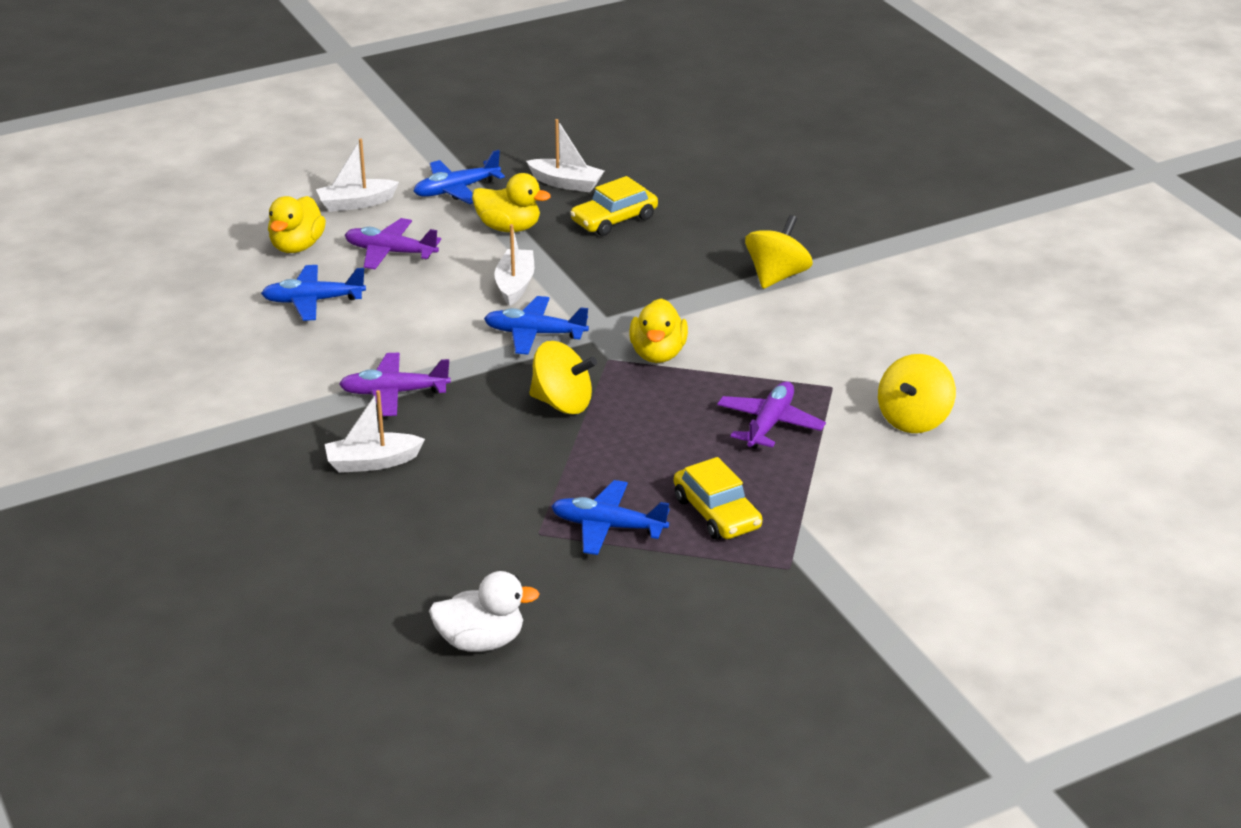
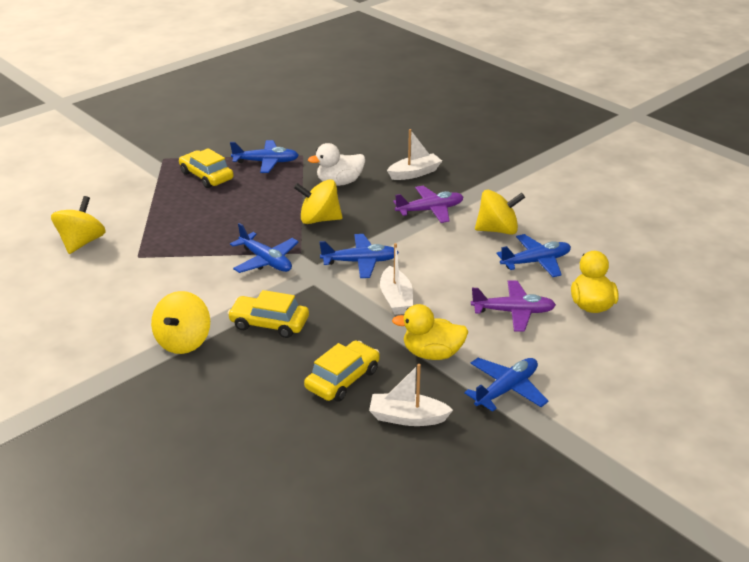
camera: 165 degrees right, 0 degrees up
white boat [316,139,399,212] -> none
white duck [429,571,540,652] -> white duck moved to [308,143,365,186]
yellow duck [629,298,688,363] -> blue plane [230,223,299,273]
purple plane [717,381,826,449] -> none
none -> yellow car [228,290,309,338]
none -> yellow spinning top [475,190,525,235]

